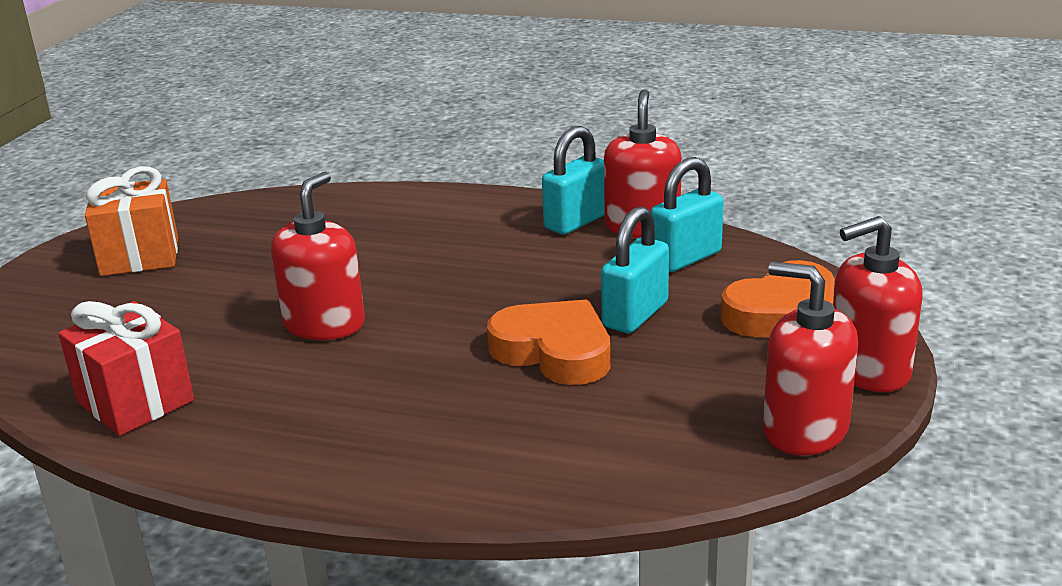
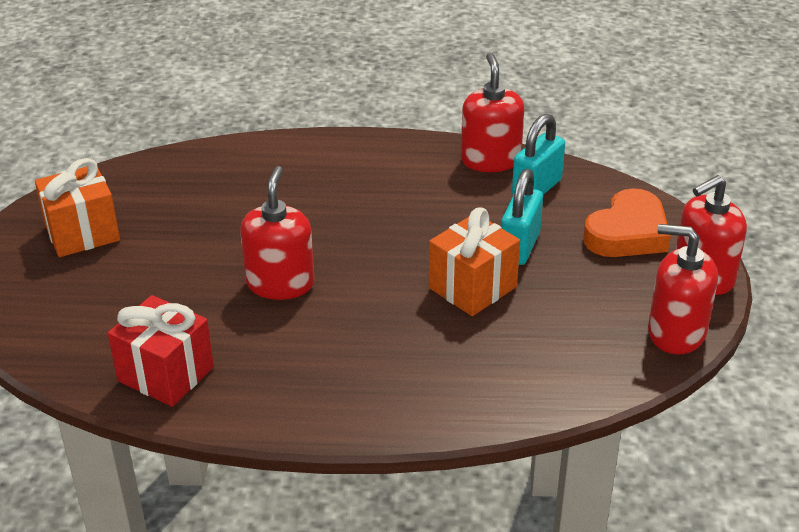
camera: 15 degrees left, 10 degrees up
orange heart [487,300,610,385] -> orange gift [429,207,520,316]
turquoise padlock [542,126,605,235] -> none

